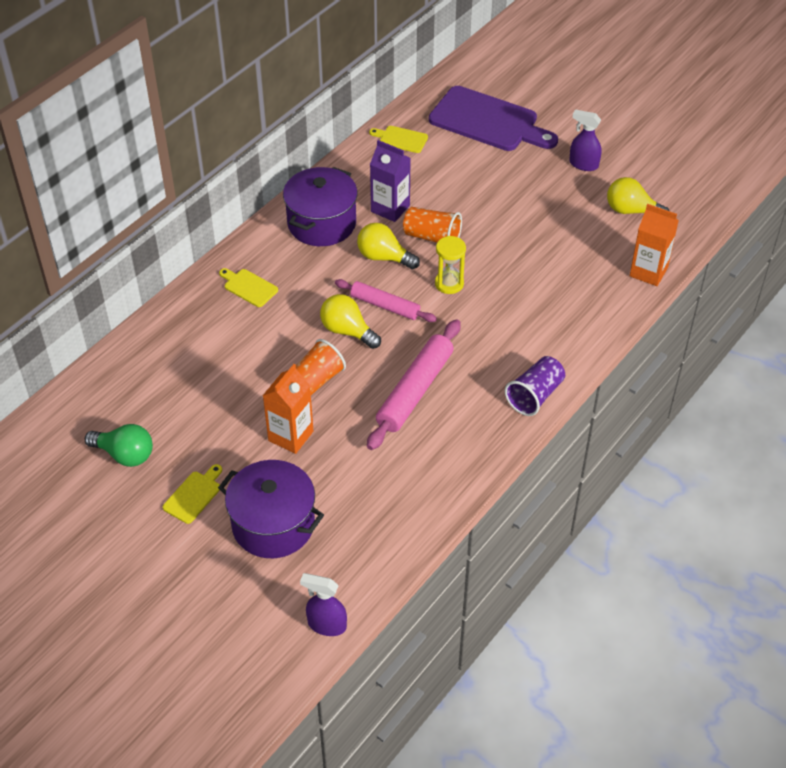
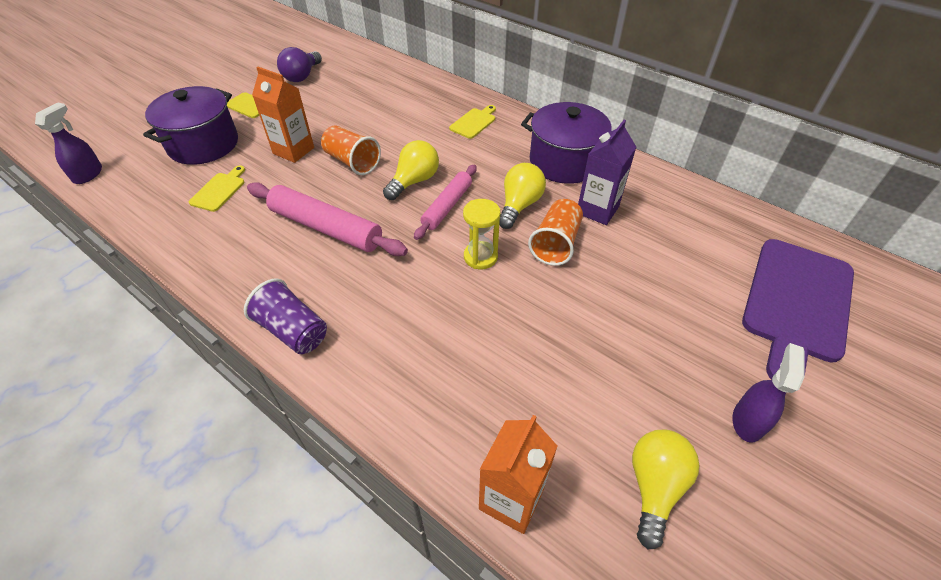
camera: 90 degrees right, 0 degrees up
green light bulb [85,424,153,467] -> purple light bulb [277,47,322,82]
yellow cutting board [369,126,428,153] -> yellow cutting board moved to [188,165,245,212]

